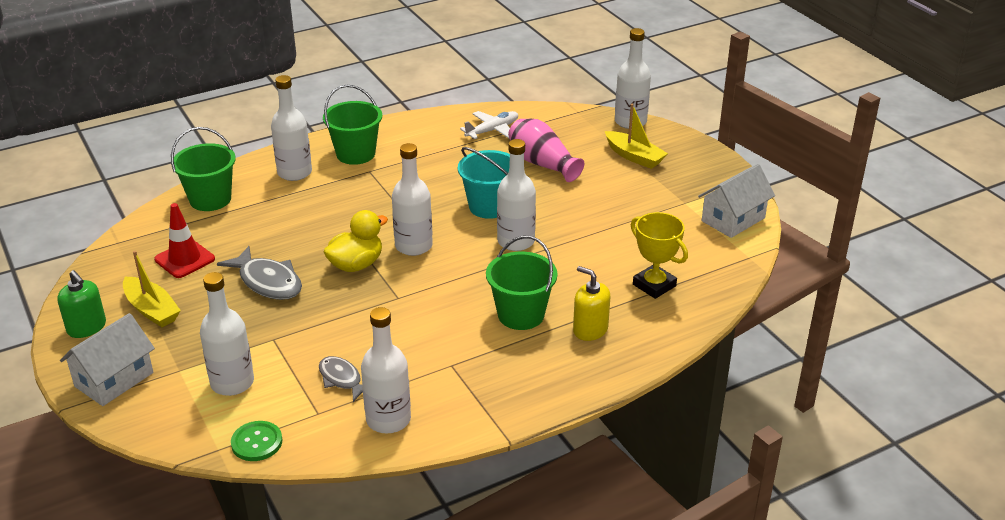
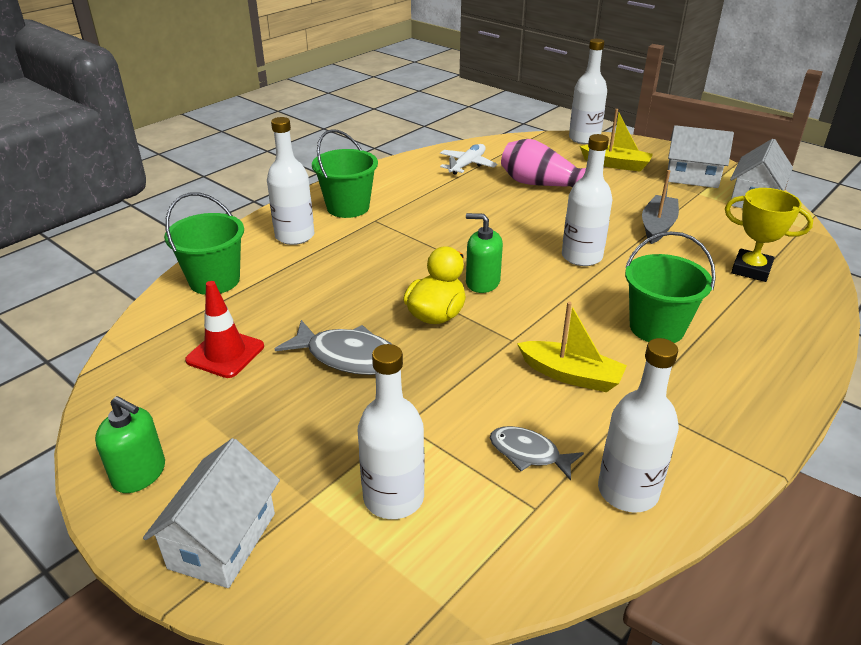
camera: 20 degrees left, 0 degrees up
yellow boat [123,251,181,327] -> yellow boat moved to [517,302,627,392]
green button [231,421,282,461] -> none
white bottle [392,143,433,256] -> green soap dispenser [466,213,503,293]
turquoise bucket [458,147,510,219] -> none
yellow soap dispenser [573,266,610,341] -> none
none -> grey boat [642,170,679,244]
none -> white house [668,125,734,188]

